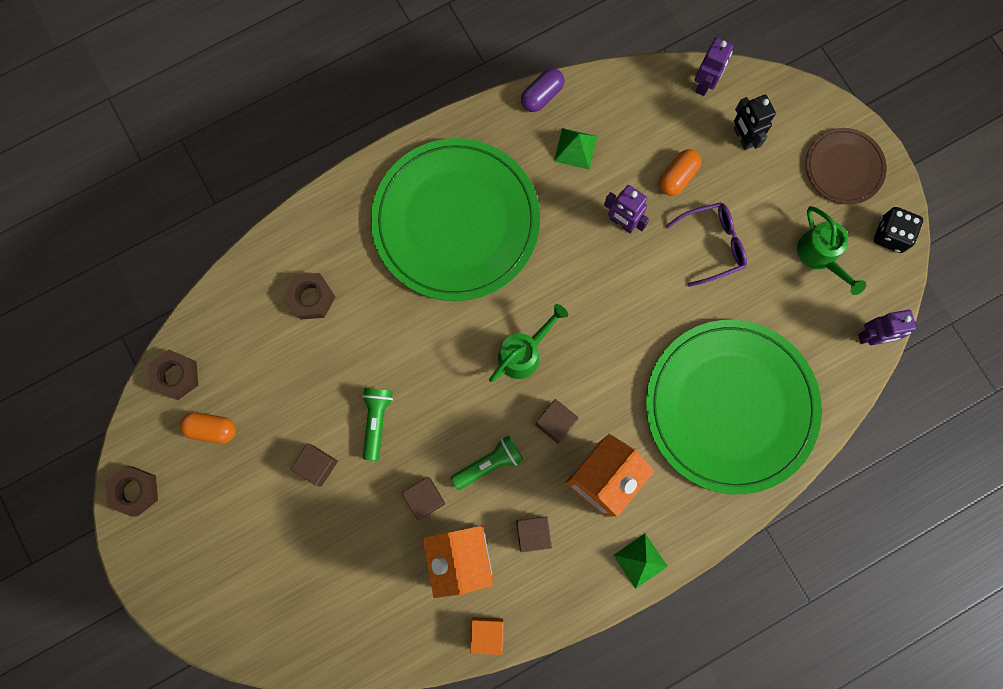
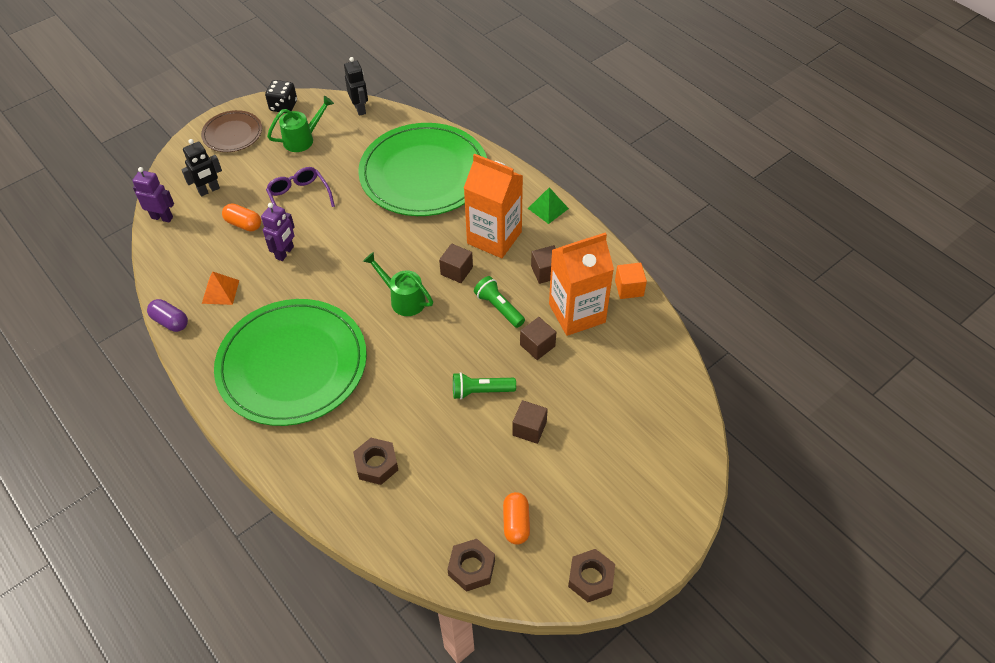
camera: 100 degrees left, 25 degrees down
green pyramid [554,128,597,169] -> orange pyramid [202,271,239,305]
purple robot [858,310,917,345] -> black robot [344,57,368,116]

